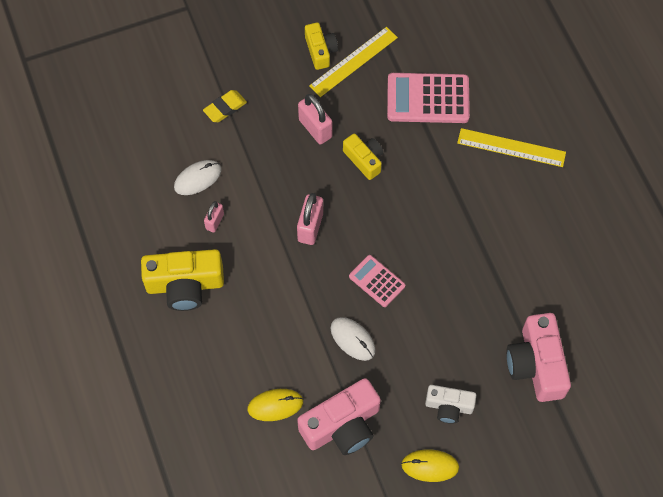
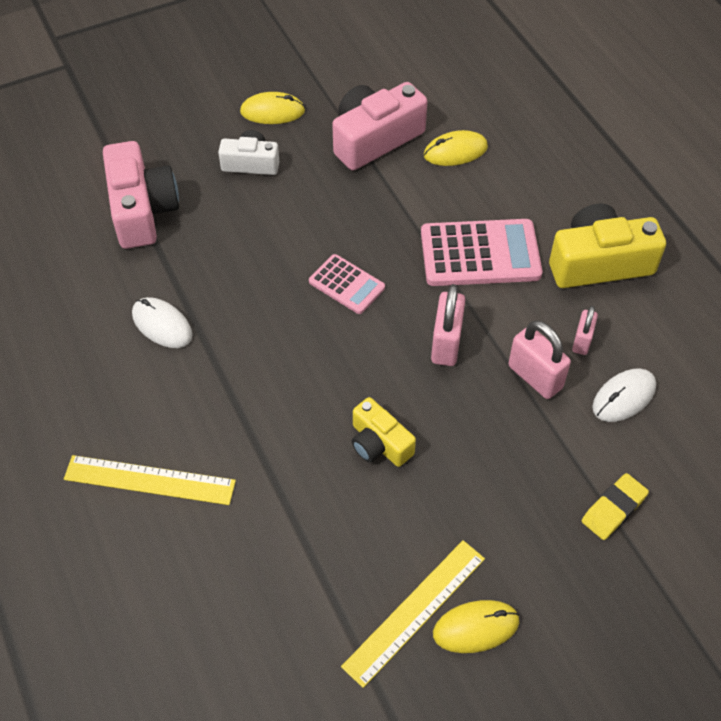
camera: 175 degrees right, 10 degrees down
pink padlock [298,94,332,144] -> pink padlock moved to [508,321,571,399]
yellow camera [305,23,338,70] -> yellow mouse [433,600,520,653]
white mouse [331,317,376,361] -> white mouse moved to [132,297,193,348]
pink calculator [387,73,470,123] -> pink calculator moved to [421,219,542,286]

